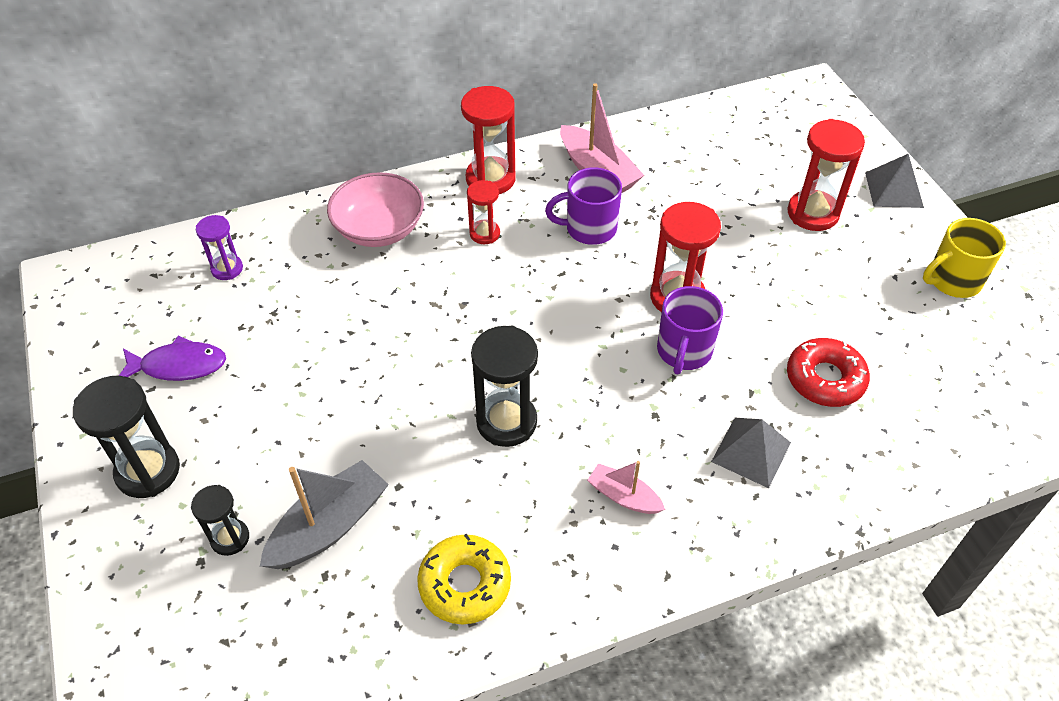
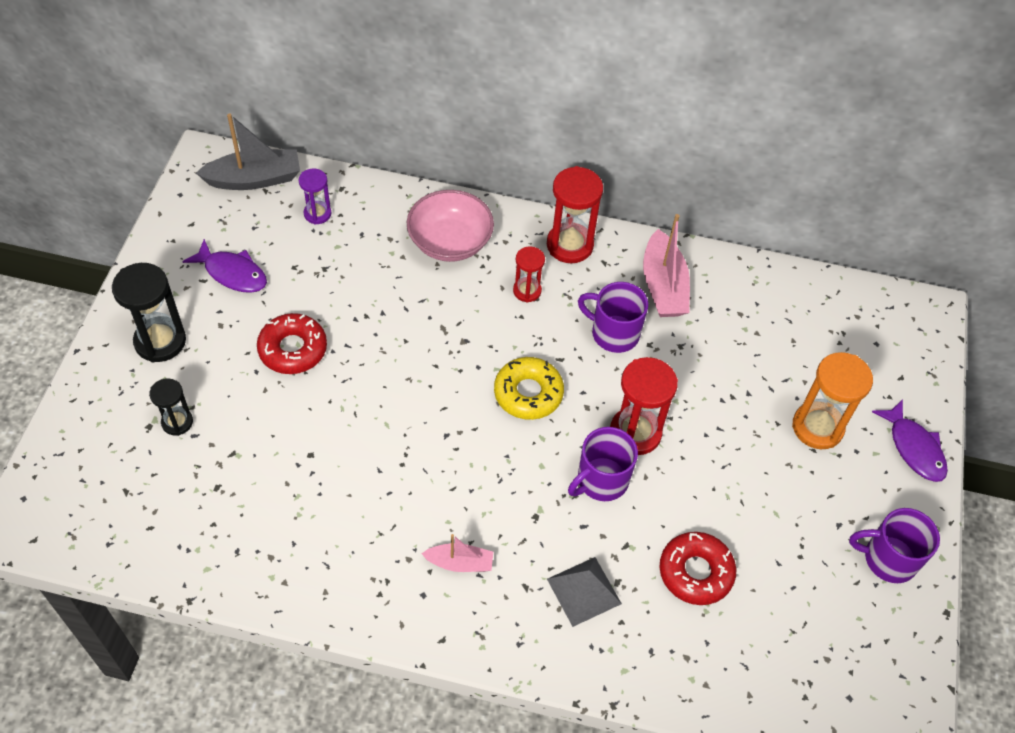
camera: 30 degrees right, 5 degrees up
grey boat [260,460,389,569] -> grey boat moved to [196,113,300,190]
yellow donut [417,534,511,624] -> yellow donut moved to [494,357,564,420]
black hourglass [471,325,538,447] -> none
pink boat [587,461,665,514] -> pink boat turned 120 degrees clockwise [421,534,493,572]
red hourglass [787,119,865,231] -> orange hourglass [792,352,873,449]
grey pyramid [865,154,924,208] -> purple fish [872,399,948,482]
yellow mug [923,218,1006,298] -> purple mug [849,508,940,583]
none -> red donut [257,313,327,374]

